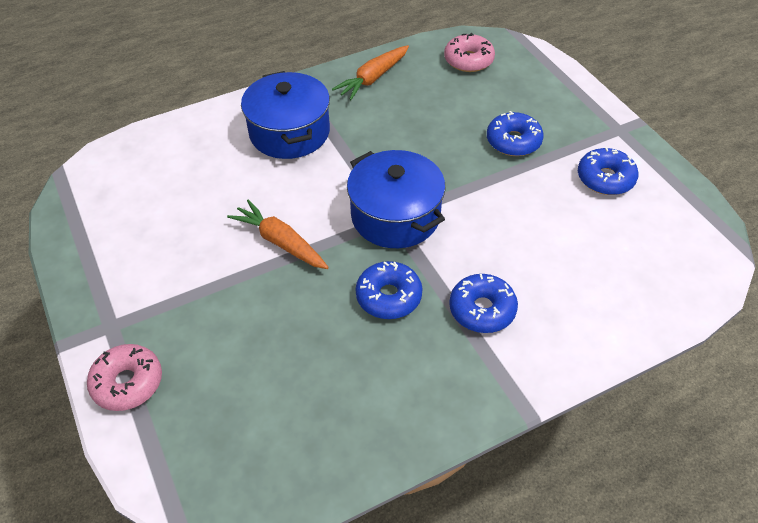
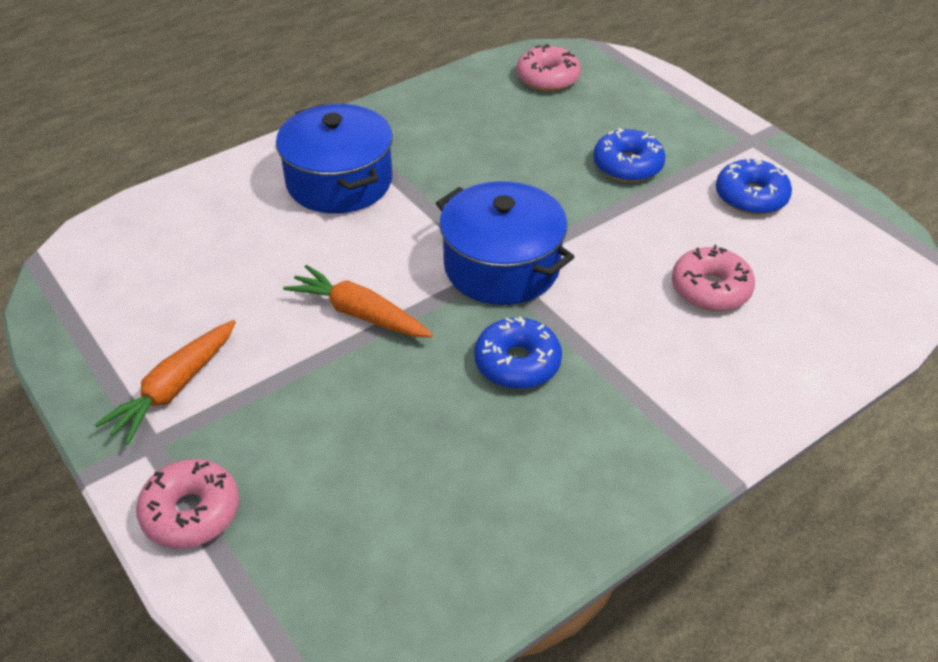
camera: 10 degrees left, 5 degrees down
orange carrot [332,45,409,100] -> orange carrot moved to [95,320,236,445]
blue donut [449,274,518,333] -> none
none -> pink donut [672,245,755,311]

